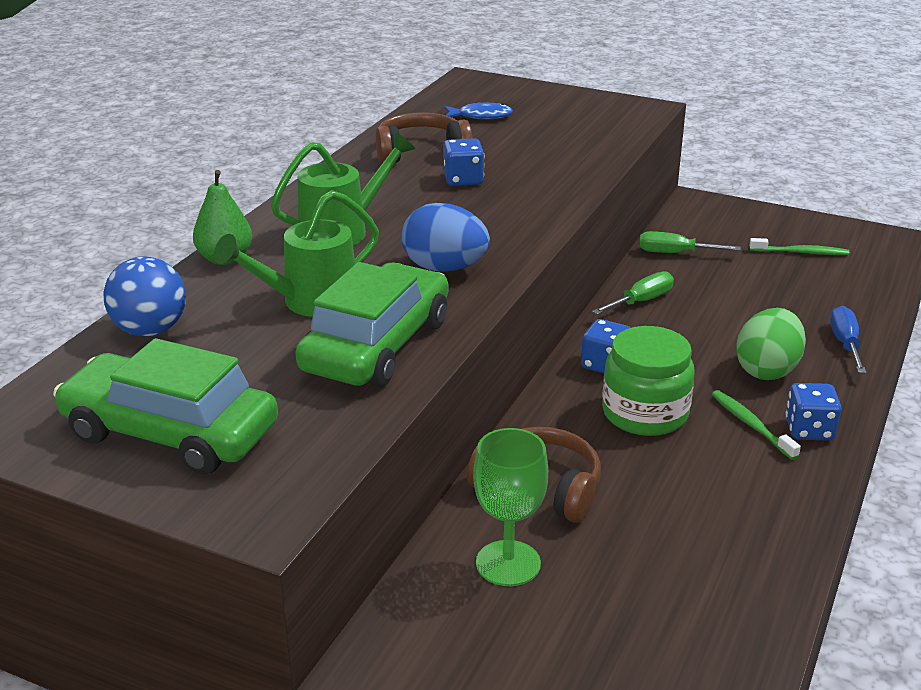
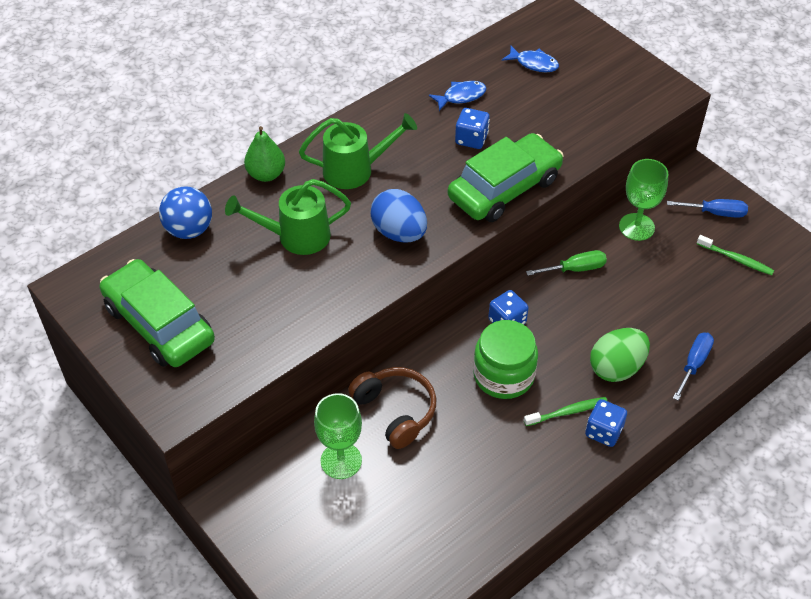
camera: 25 degrees right, 20 degrees up
green car [295,262,448,387] -> green car moved to [448,133,564,222]
brown headphones [376,112,473,164] -> blue fish [429,81,487,111]
green screwdriver [639,231,741,253] -> green goblet [619,159,668,241]
green toothbrush [712,390,801,460] -> green toothbrush turned 75 degrees clockwise [524,397,607,426]
none -> blue screwdriver [667,199,748,218]

